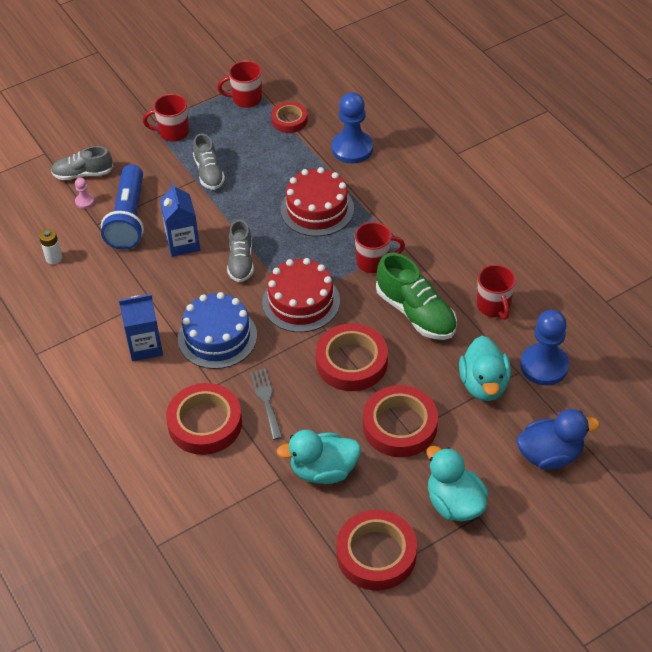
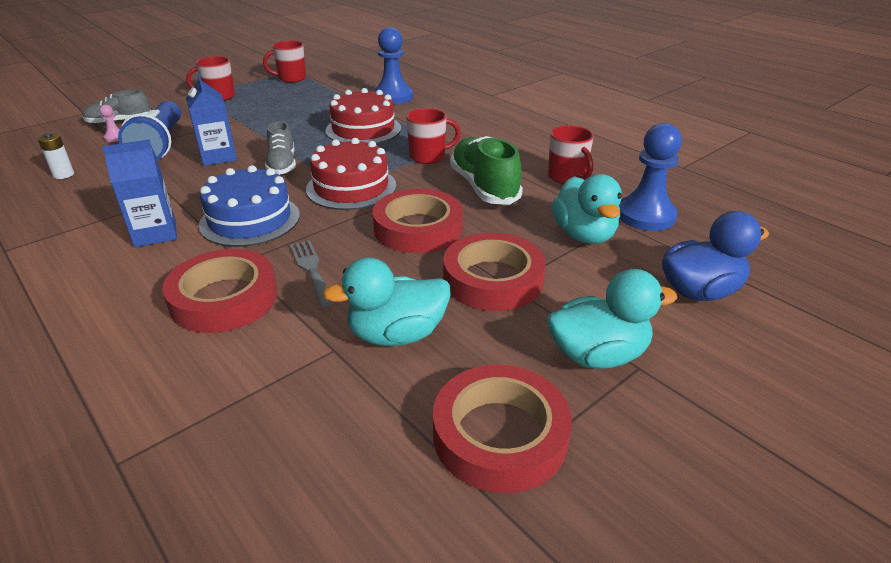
camera: 10 degrees left, 15 degrees down
grey shoe [193,133,225,190] -> none
red tape [271,102,308,133] -> none
green shoe [376,253,457,340] -> green shoe turned 150 degrees counterclockwise [450,136,523,205]
turquoise duck [427,446,489,521] -> turquoise duck turned 120 degrees clockwise [547,269,677,369]

